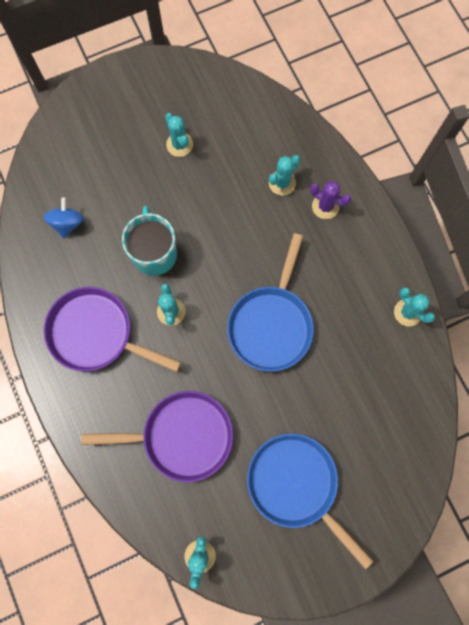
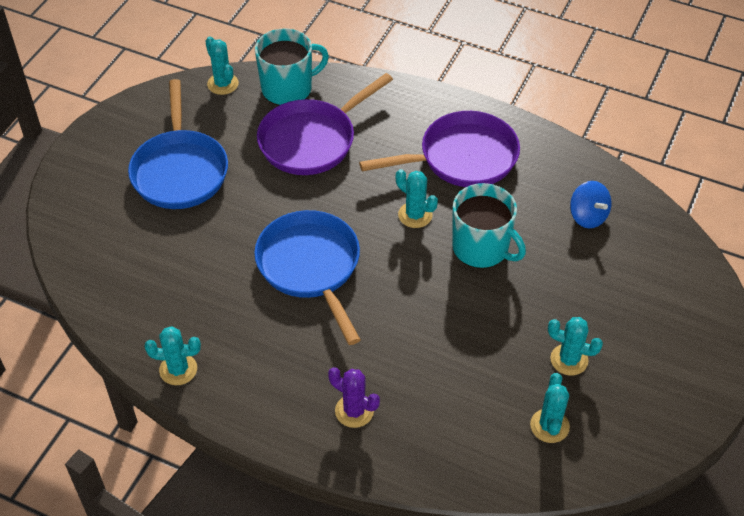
camera: 140 degrees right, 25 degrees down
blue pan [247,434,373,569] -> blue pan turned 75 degrees clockwise [128,79,228,209]
turquoise cactus [269,155,301,196] -> turquoise cactus moved to [530,373,570,443]
purple cactus [310,181,351,219] -> purple cactus turned 45 degrees clockwise [328,367,380,428]
none -> turquoise mug [255,28,329,105]

